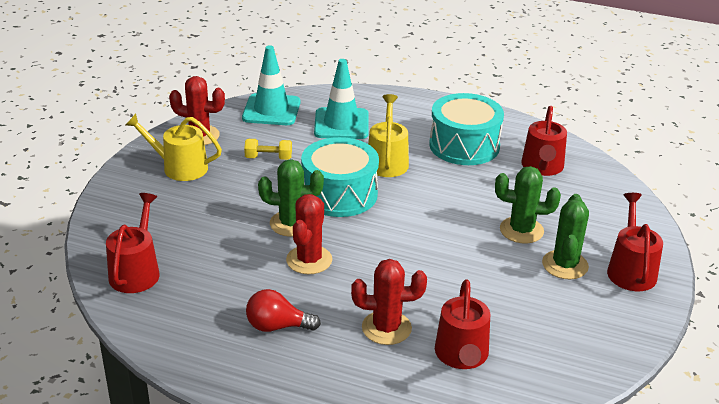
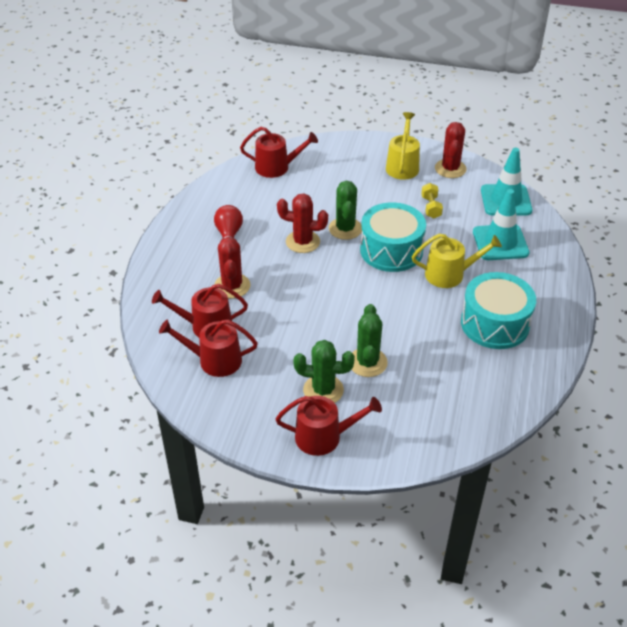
camera: 85 degrees right, 10 degrees up
red watering can [521,106,567,176] -> red watering can moved to [159,320,258,377]

